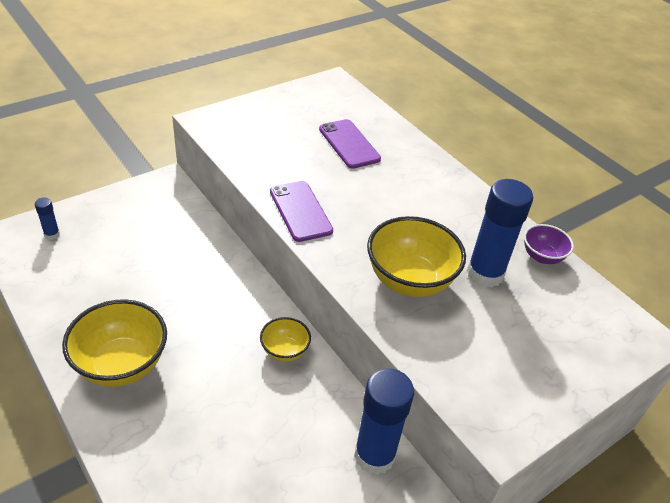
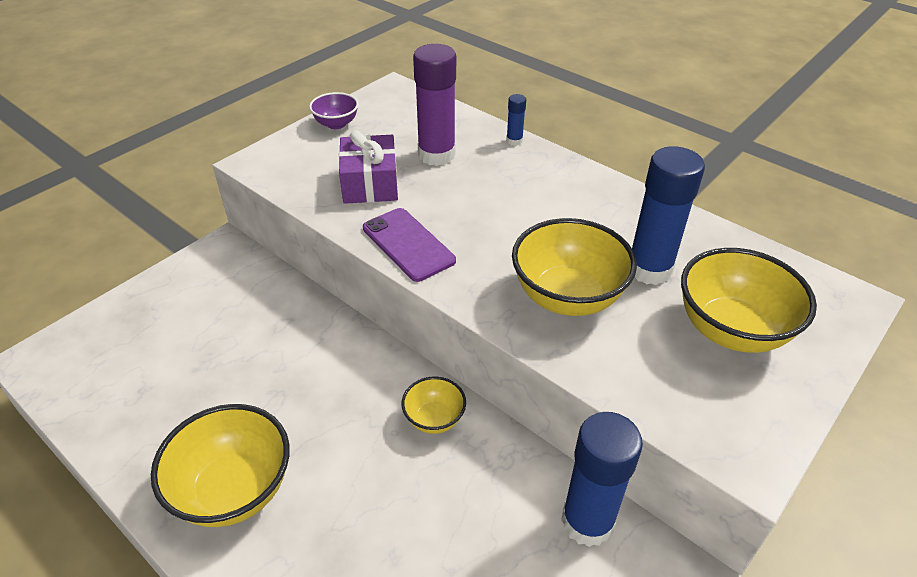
camera: 10 degrees left, 0 degrees up
blue glue stick [35,198,60,240] -> blue glue stick moved to [506,94,526,146]
purple phone [319,119,381,169] -> purple glue stick [413,44,456,166]
purple bowl [524,224,574,264] -> purple bowl moved to [309,92,358,129]
none -> purple gift [339,130,398,204]
none -> yellow bowl [681,248,817,353]

